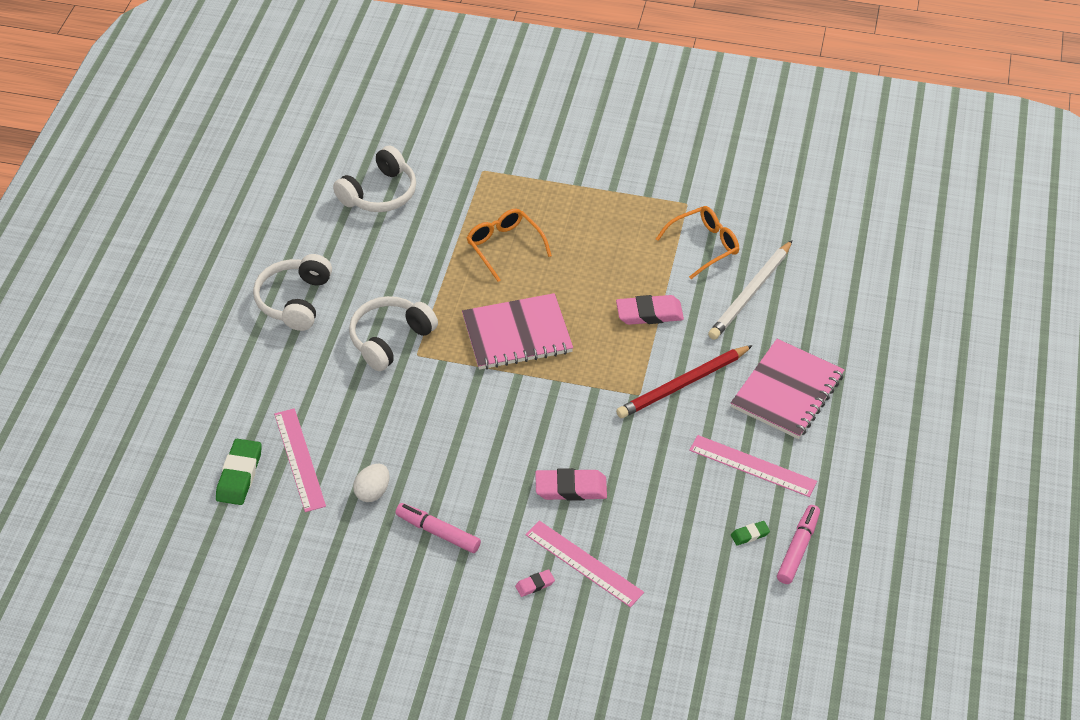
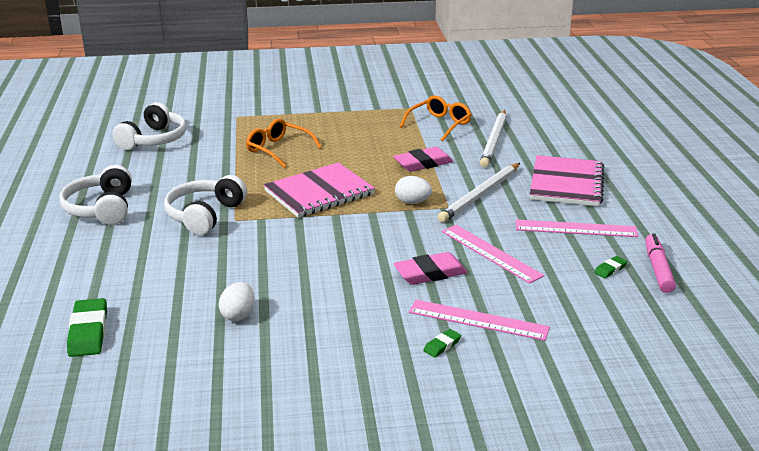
camera: 20 degrees left, 20 degrees down
pink ruler [274,408,326,512] -> pink ruler moved to [442,225,544,284]
pink marker [395,503,481,553] -> none
pink eraser [515,569,555,597] -> green eraser [423,329,461,358]
red pencil [616,345,753,418] -> white pencil [437,163,520,222]
none -> white egg [395,176,432,204]

